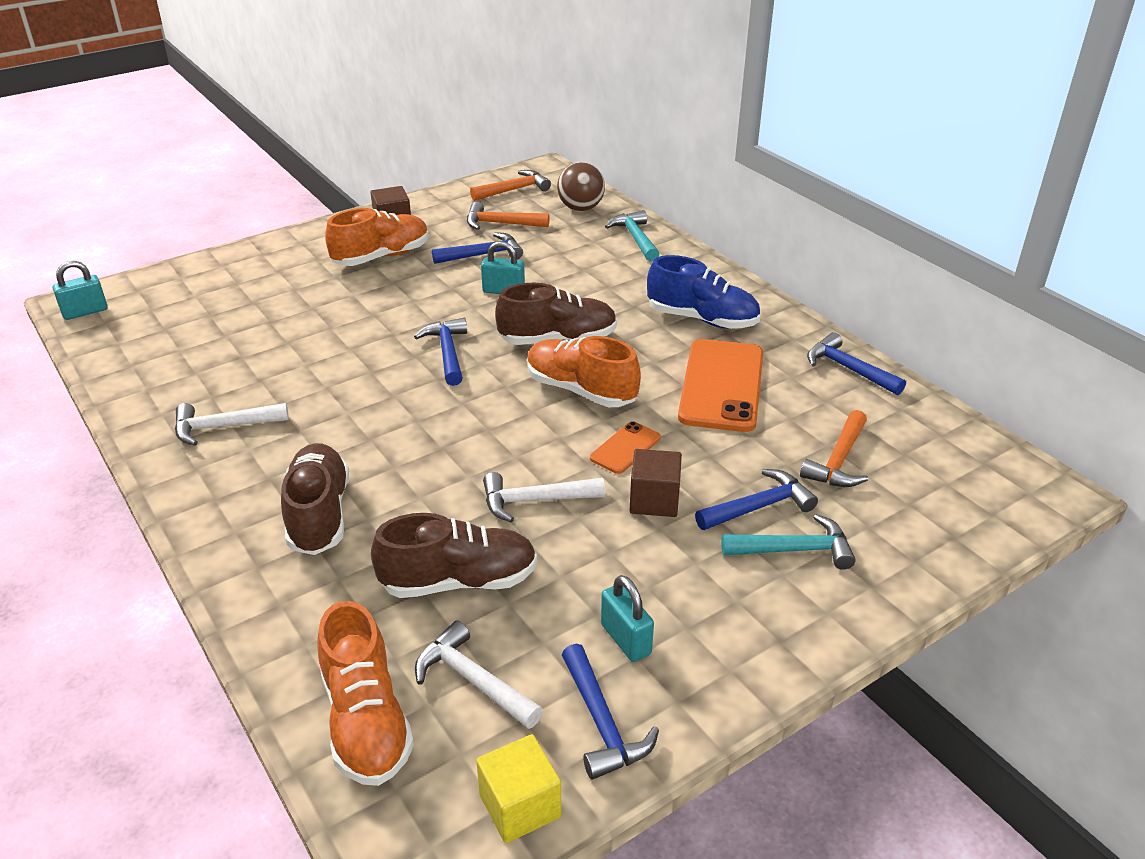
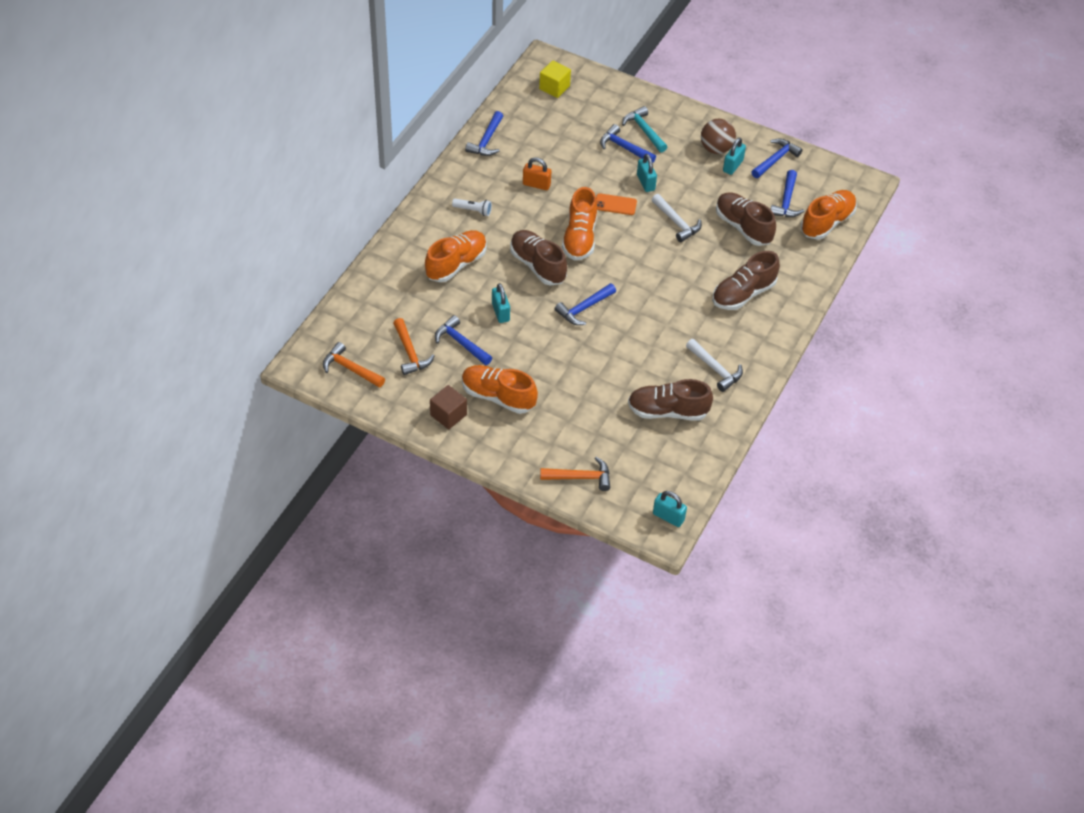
camera: 120 degrees left, 15 degrees up
white hammer [415,621,543,729] -> blue hammer [770,170,804,217]
yellow cube [476,734,561,843] -> yellow cube moved to [539,60,571,98]
brown ball [557,162,605,211] -> brown ball moved to [701,119,736,154]
turquoise hammer [605,210,659,262] -> none
brown cube [630,449,682,517] -> turquoise padlock [637,154,657,192]
blue shoe [647,255,760,329] -> white flashlight [452,199,492,216]
orange phone [678,339,763,432] -> orange padlock [523,157,551,190]
orange hammer [800,410,868,487] -> orange hammer moved to [540,457,611,491]
none -> orange shoe [425,230,487,282]
none -> brown shoe [628,379,713,421]

